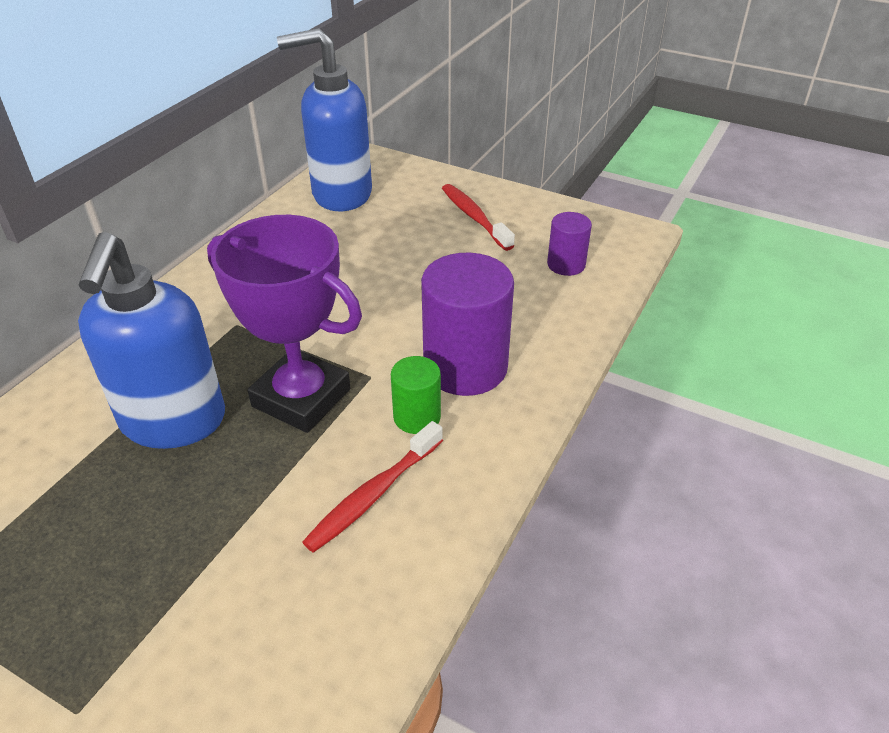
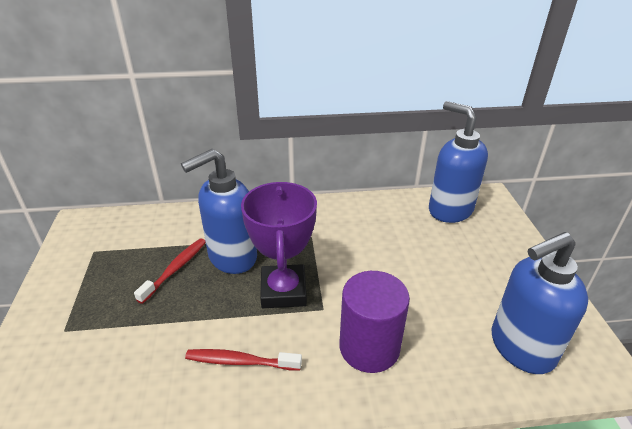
camera: 55 degrees right, 5 degrees down
green cylinder [391,356,441,434] -> none
red toothbrush [442,184,515,251] -> red toothbrush moved to [134,238,206,304]
purple cylinder [547,212,592,276] -> blue soap dispenser [492,232,588,374]

